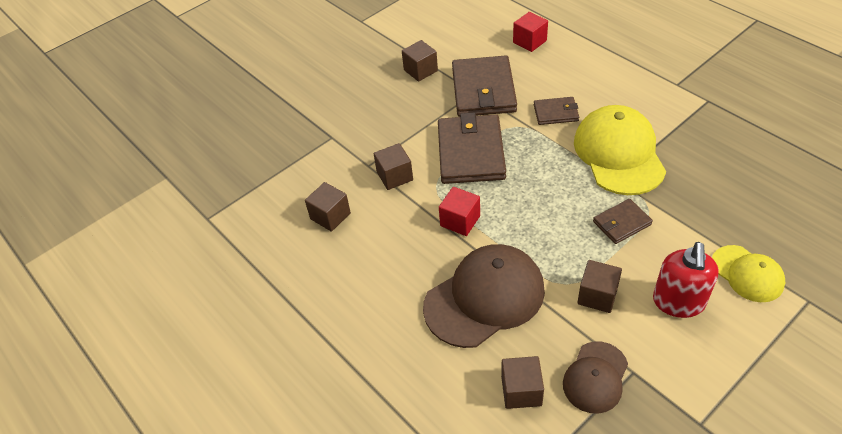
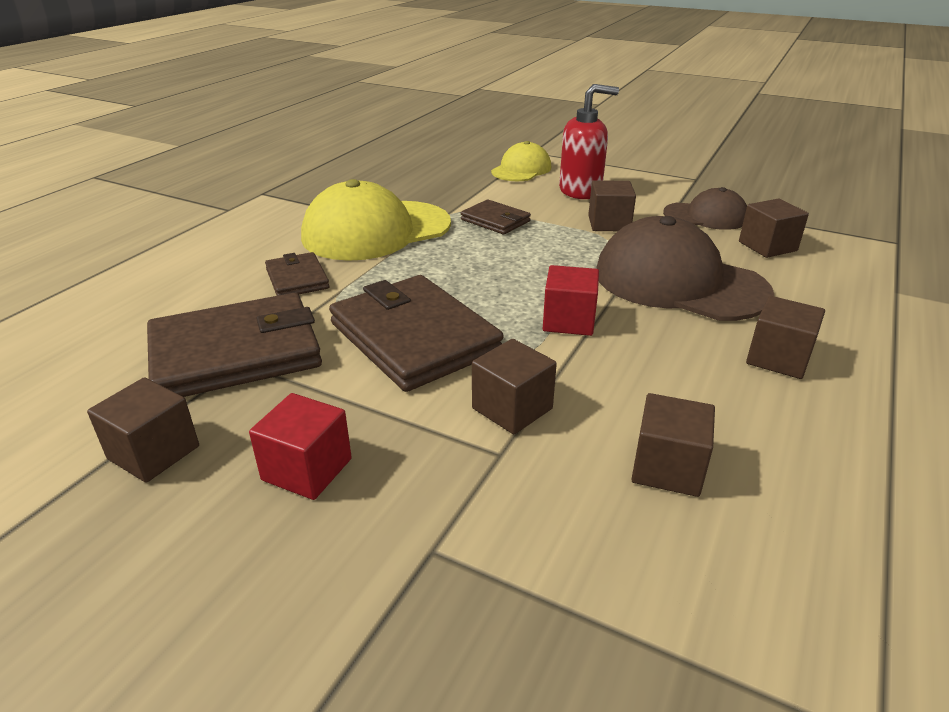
camera: 115 degrees left, 15 degrees down
brown wallet [438,112,506,184] -> brown wallet turned 75 degrees clockwise [329,275,504,392]
red cube [513,12,548,52] -> red cube moved to [249,393,352,500]
none -> brown cube [746,296,825,379]

